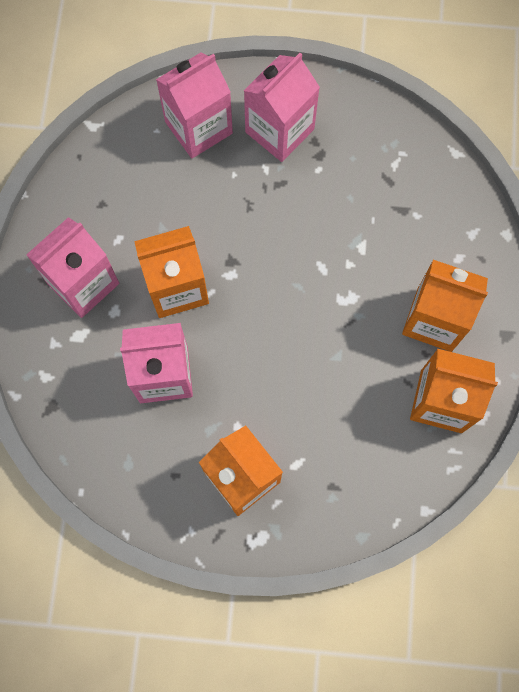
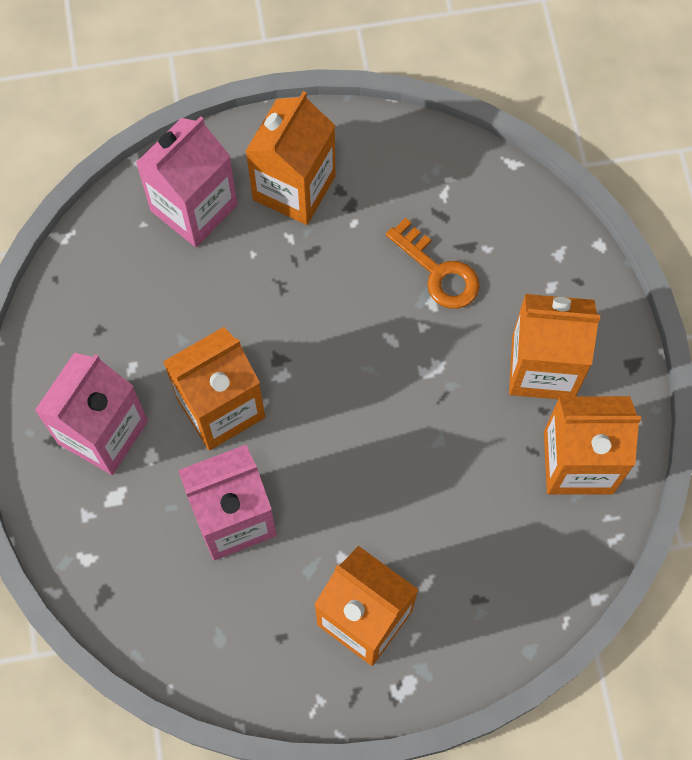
camera: 15 degrees left, 5 degrees down
pink carton [244,53,320,162] -> orange carton [246,91,336,225]
none -> orange key [386,218,480,309]

